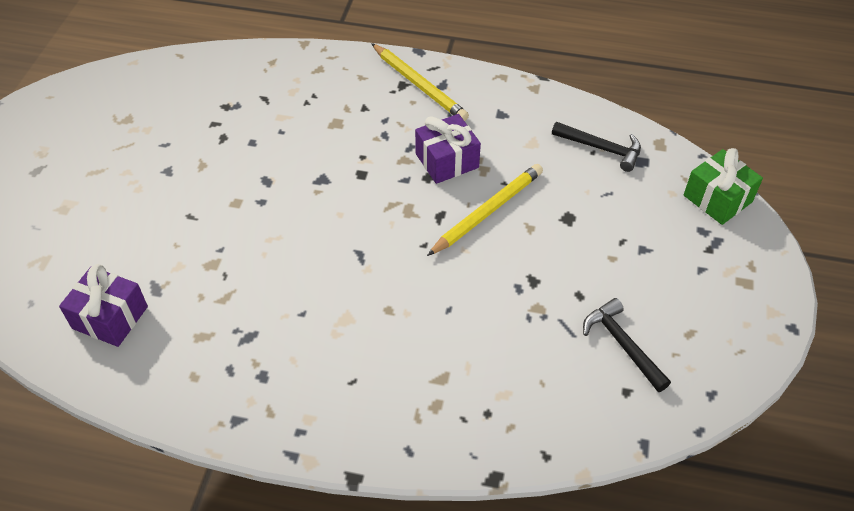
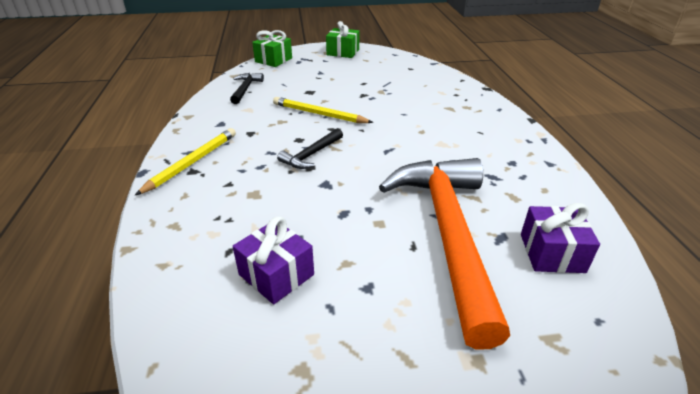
camera: 110 degrees left, 15 degrees down
purple gift [415,114,481,184] -> purple gift moved to [233,217,314,304]
black hammer [583,298,671,392] -> black hammer moved to [277,128,343,169]
none -> green gift [326,21,360,58]
none -> orange hammer [379,158,510,350]

